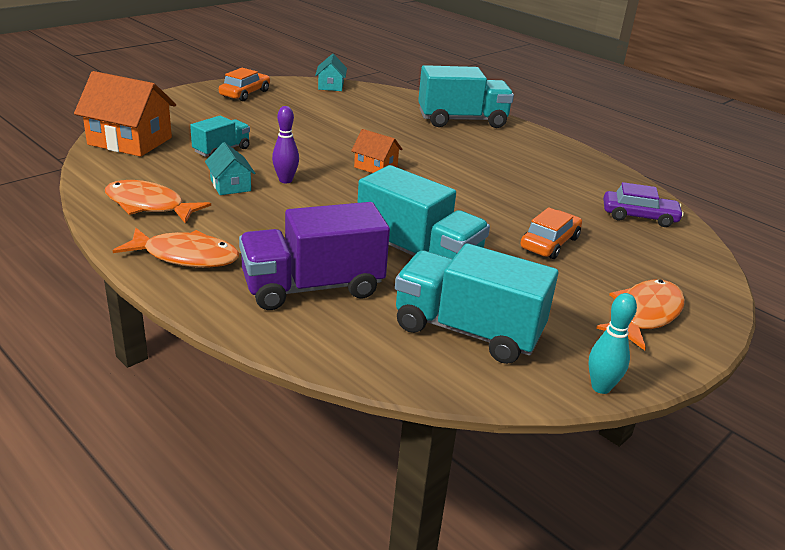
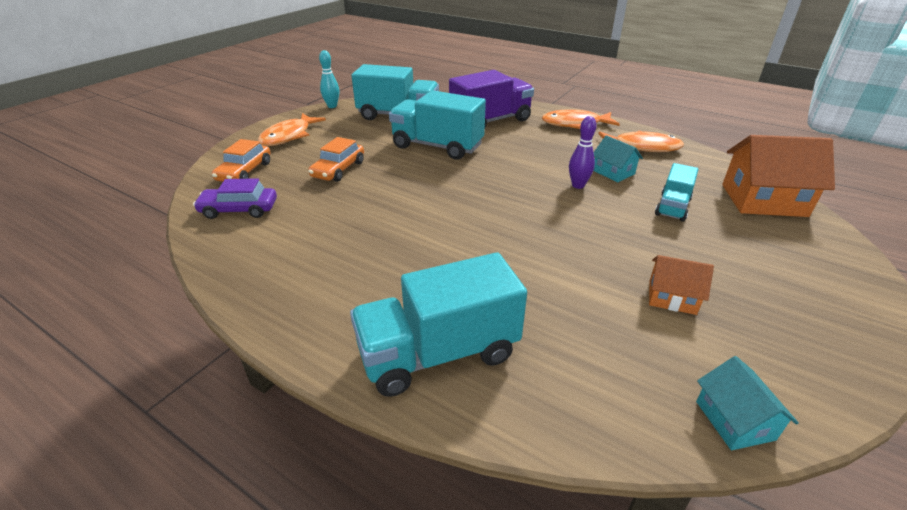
camera: 170 degrees right, 5 degrees up
orange car [219,68,270,101] -> orange car moved to [212,139,271,182]
orange house [351,129,403,173] -> orange house moved to [649,255,714,315]

